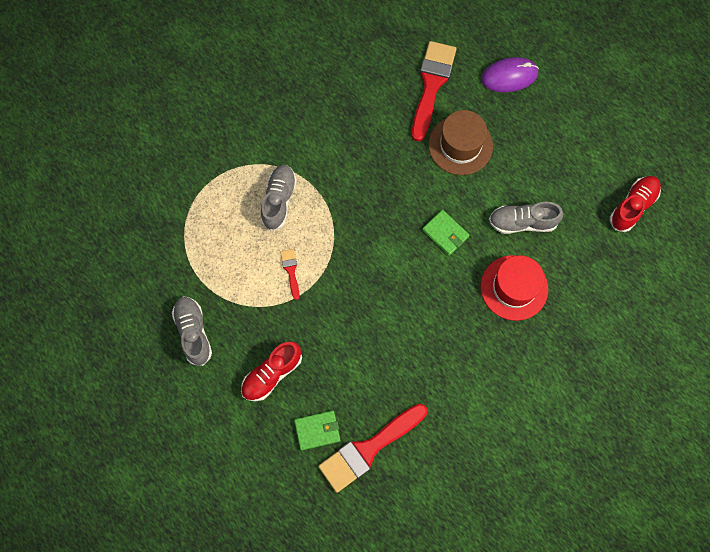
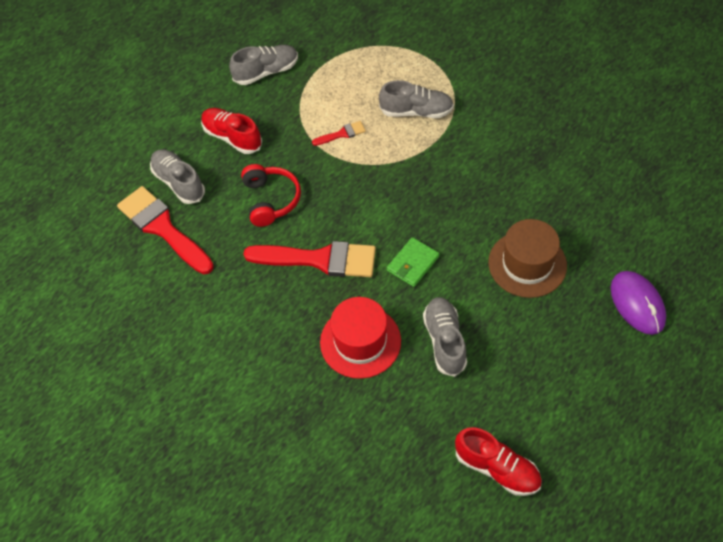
camera: 85 degrees right, 15 degrees down
green wallet [294,411,341,451] -> grey shoe [150,149,205,204]
red brush [412,41,457,142] -> red brush moved to [244,241,376,277]
none -> red headphones [241,164,301,227]

